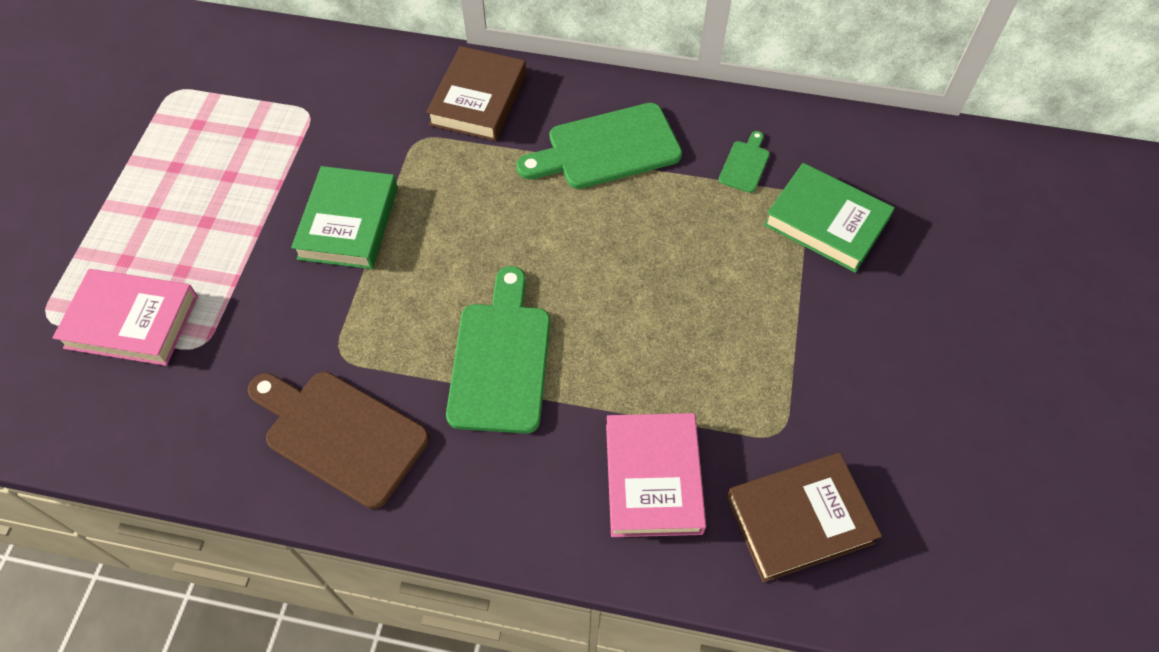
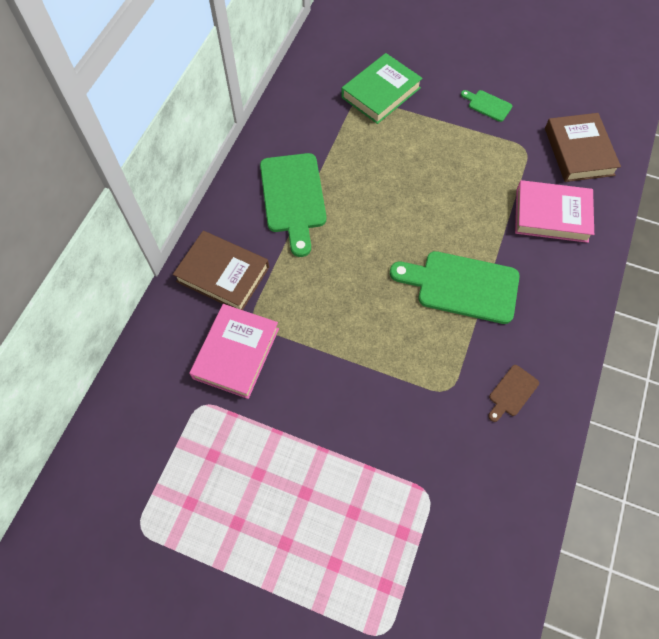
camera: 80 degrees left, 5 degrees up
pink book [53,269,198,366] -> pink book moved to [189,304,279,399]
brown cutting board [248,372,429,509] -> brown cutting board [488,365,539,422], size x0.47
green book [291,166,398,269] -> none
green cutting board [719,131,770,193] -> green cutting board moved to [461,90,512,122]

